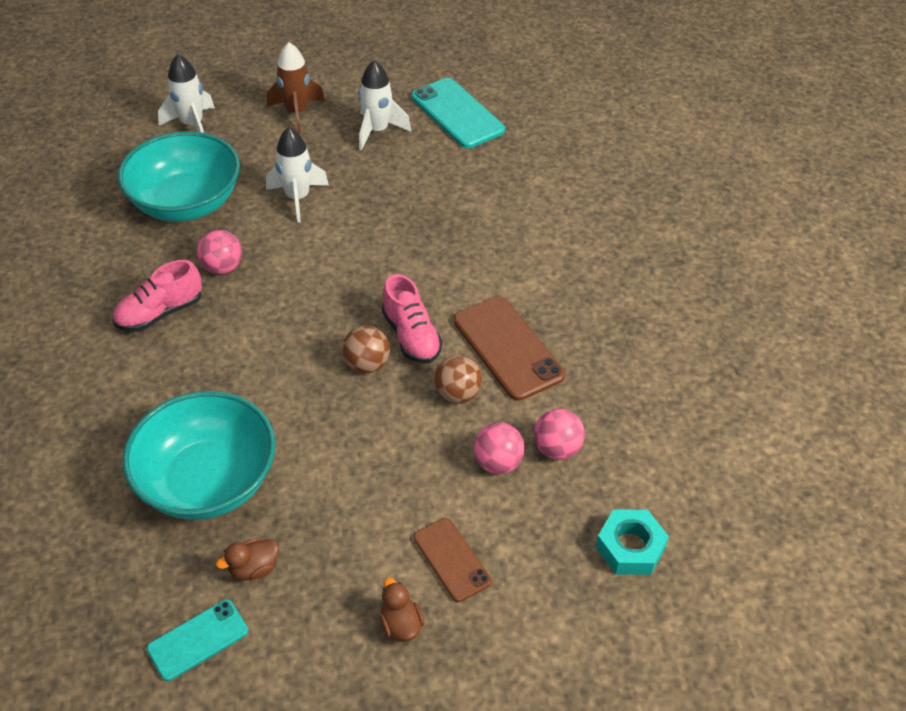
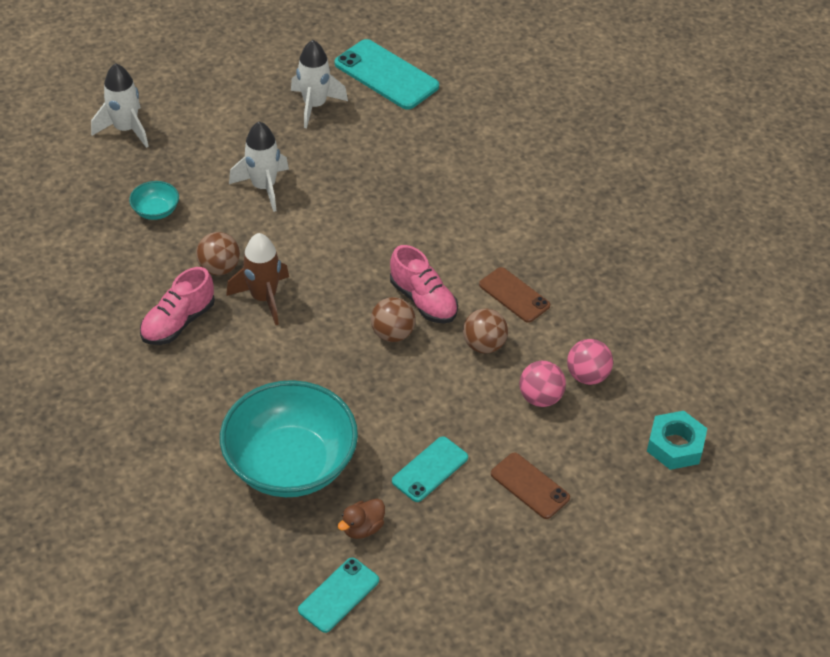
camera: 15 degrees left, 0 degrees up
turquoise bowl [118,131,240,221] -> turquoise bowl [129,181,179,220], size x0.42
pink ball [197,230,242,274] -> brown ball [196,232,240,275]
brown rocket [267,42,325,134] -> brown rocket moved to [226,233,289,325]
brown duck [379,578,424,642] -> none
brown phone [453,296,565,401] -> brown phone [479,267,550,323], size x0.60
none -> turquoise phone [392,436,468,502]

